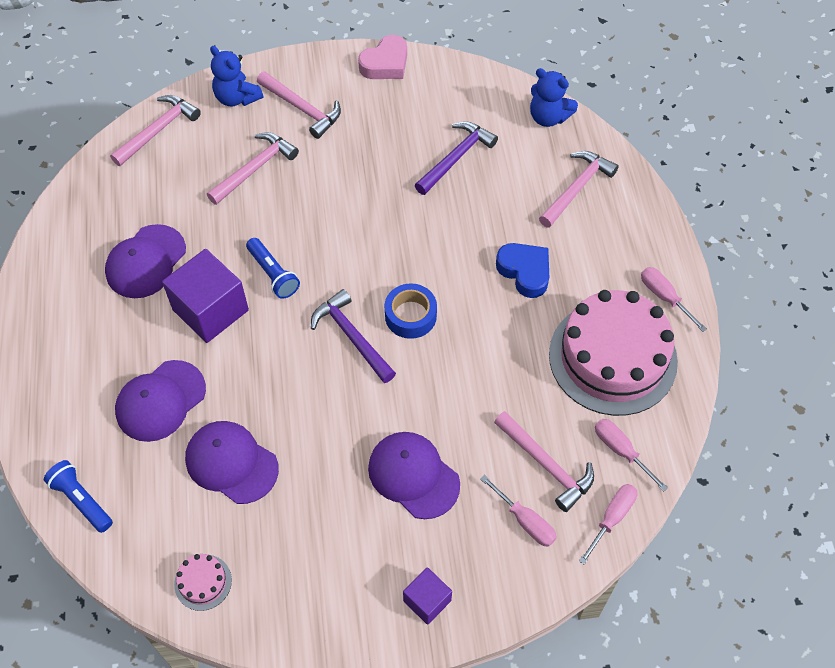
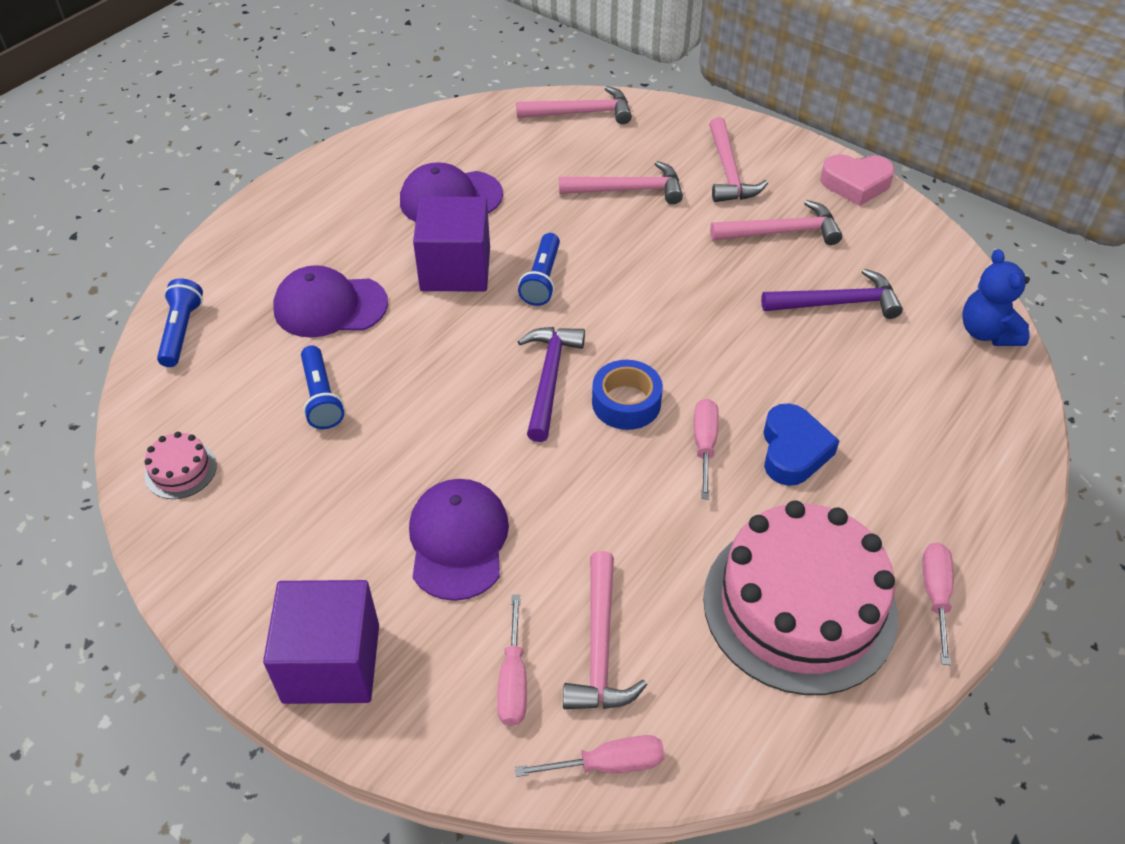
camera: 45 degrees right, 10 degrees down
purple cap [185,421,279,504] -> blue flashlight [301,345,344,429]
blue teddy bear [210,46,263,106] -> none
purple cube [403,567,452,625] -> purple cube [263,580,379,704], size x1.83
pink hammer [539,151,619,228] -> pink hammer moved to [710,200,842,245]
pink screwdriver [595,419,668,492] -> pink screwdriver moved to [694,399,719,500]

